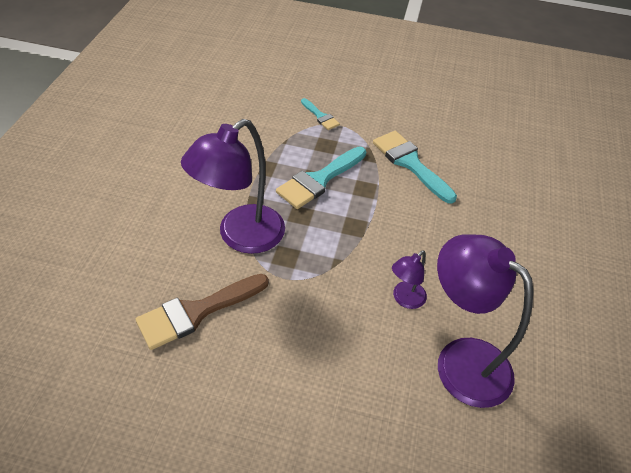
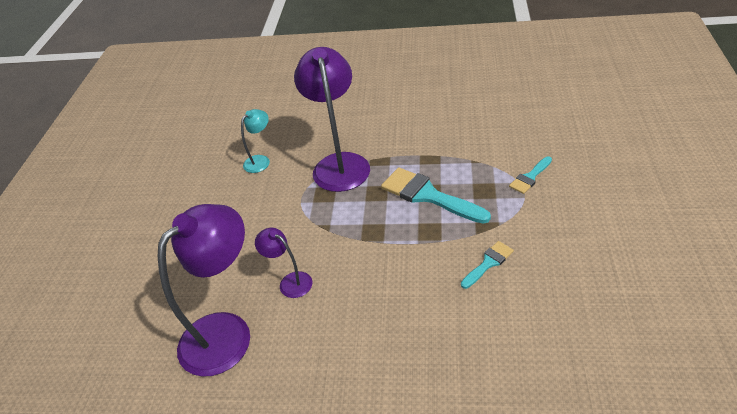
camera: 90 degrees right, 5 degrees down
brown brush [136,274,269,350] -> turquoise lamp [241,109,270,173]
purple lamp [181,119,285,254] -> purple lamp turned 45 degrees clockwise [294,47,370,192]
turquoise brush [373,131,457,204] -> turquoise brush [461,241,514,289], size x0.53

